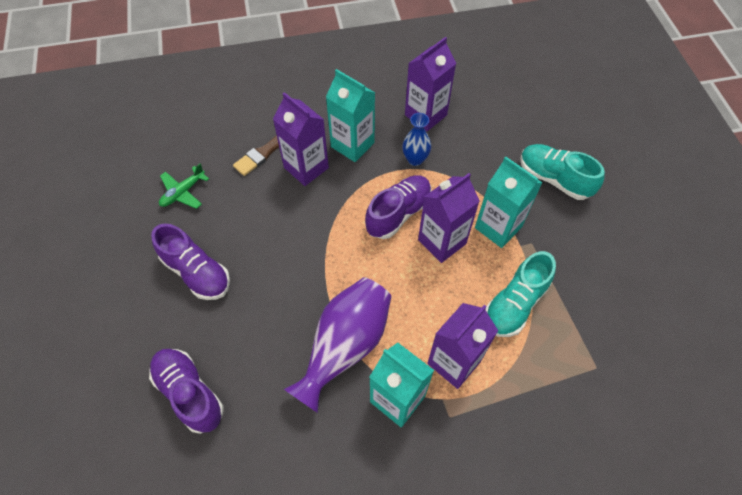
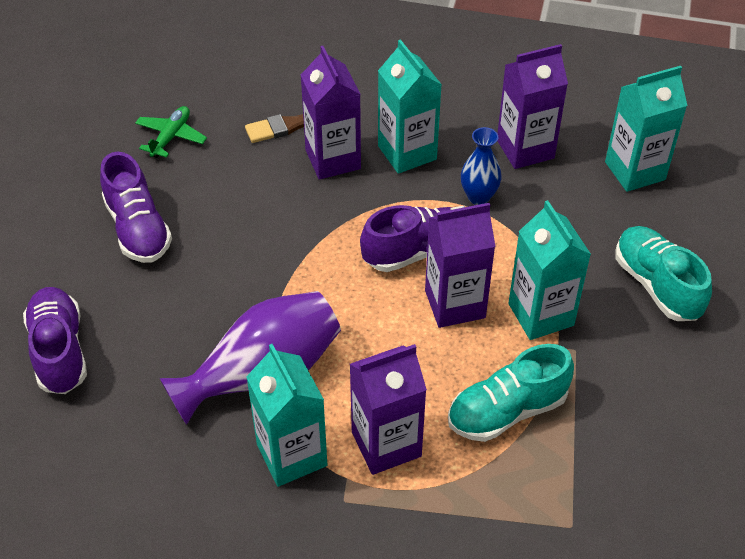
camera: 25 degrees right, 10 degrees down
green plane [159,163,209,209] -> green plane turned 135 degrees clockwise [135,106,207,158]
none -> turquoise carton [605,66,688,192]

